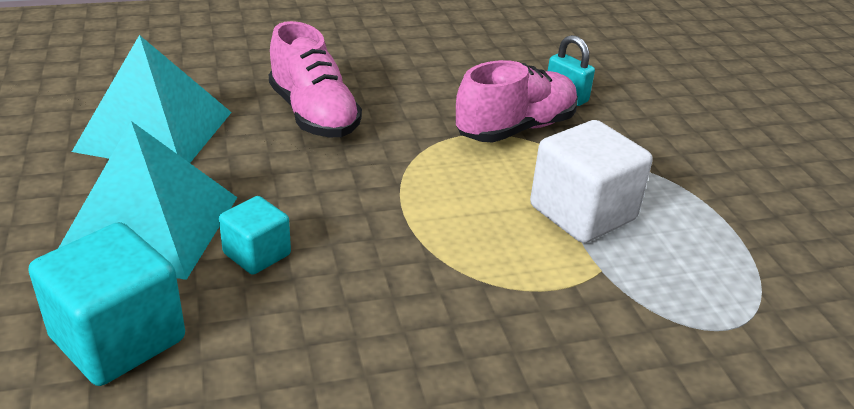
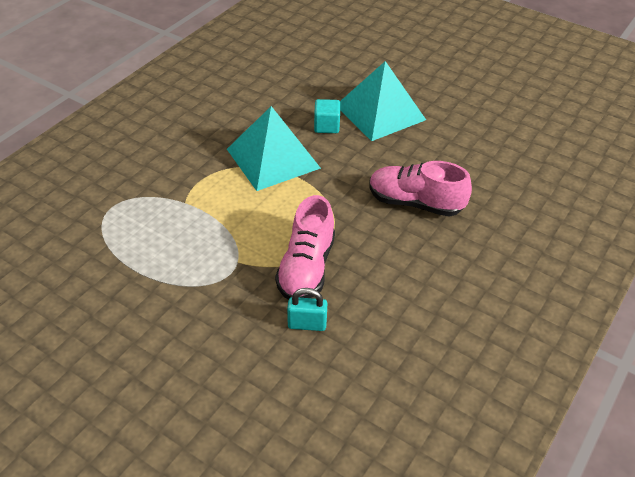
camera: 140 degrees right, 10 degrees up
turquoise cube [28,222,185,386] -> none
turquoise pyramid [72,35,232,163] -> turquoise pyramid moved to [227,106,321,191]
white cube [530,120,652,243] -> none

